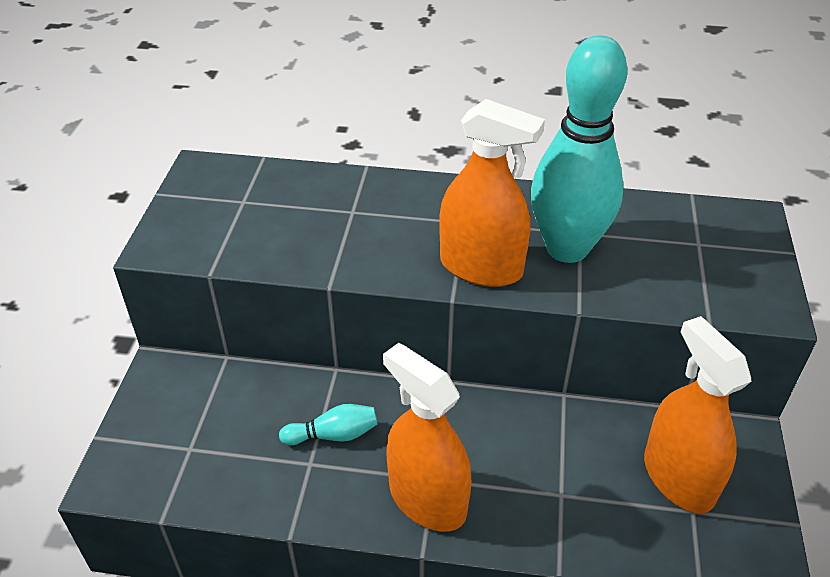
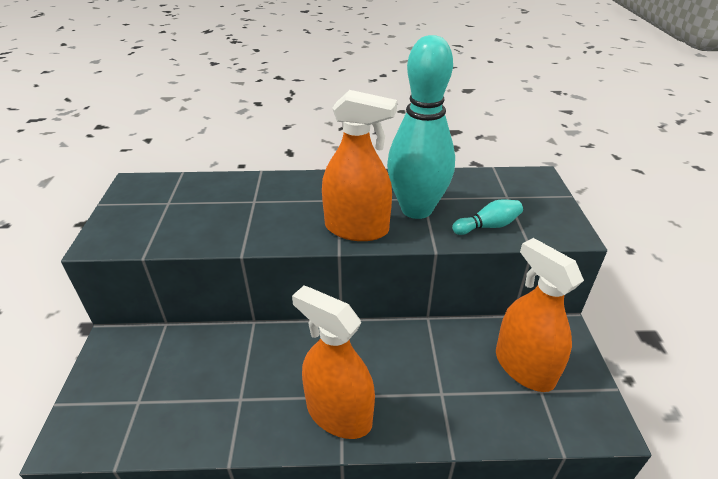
camera: 10 degrees left, 5 degrees down
turquoise bowling pin [279,404,378,446] -> turquoise bowling pin moved to [452,199,523,235]

